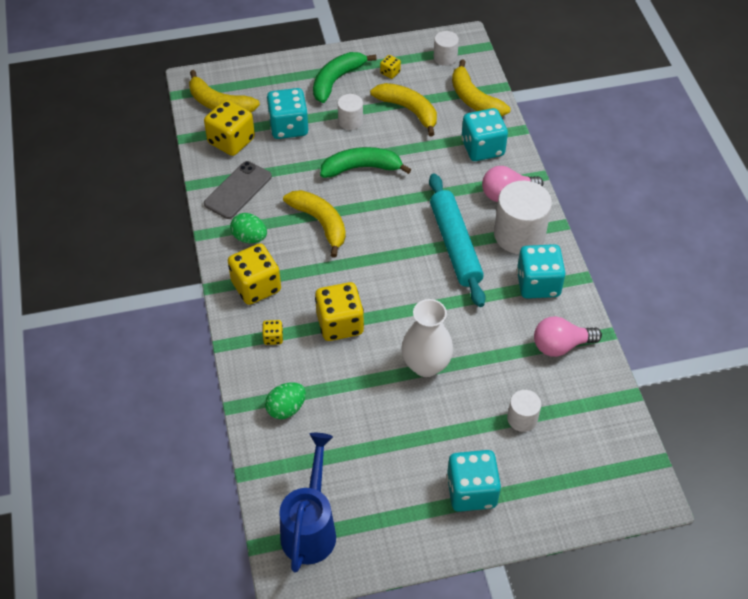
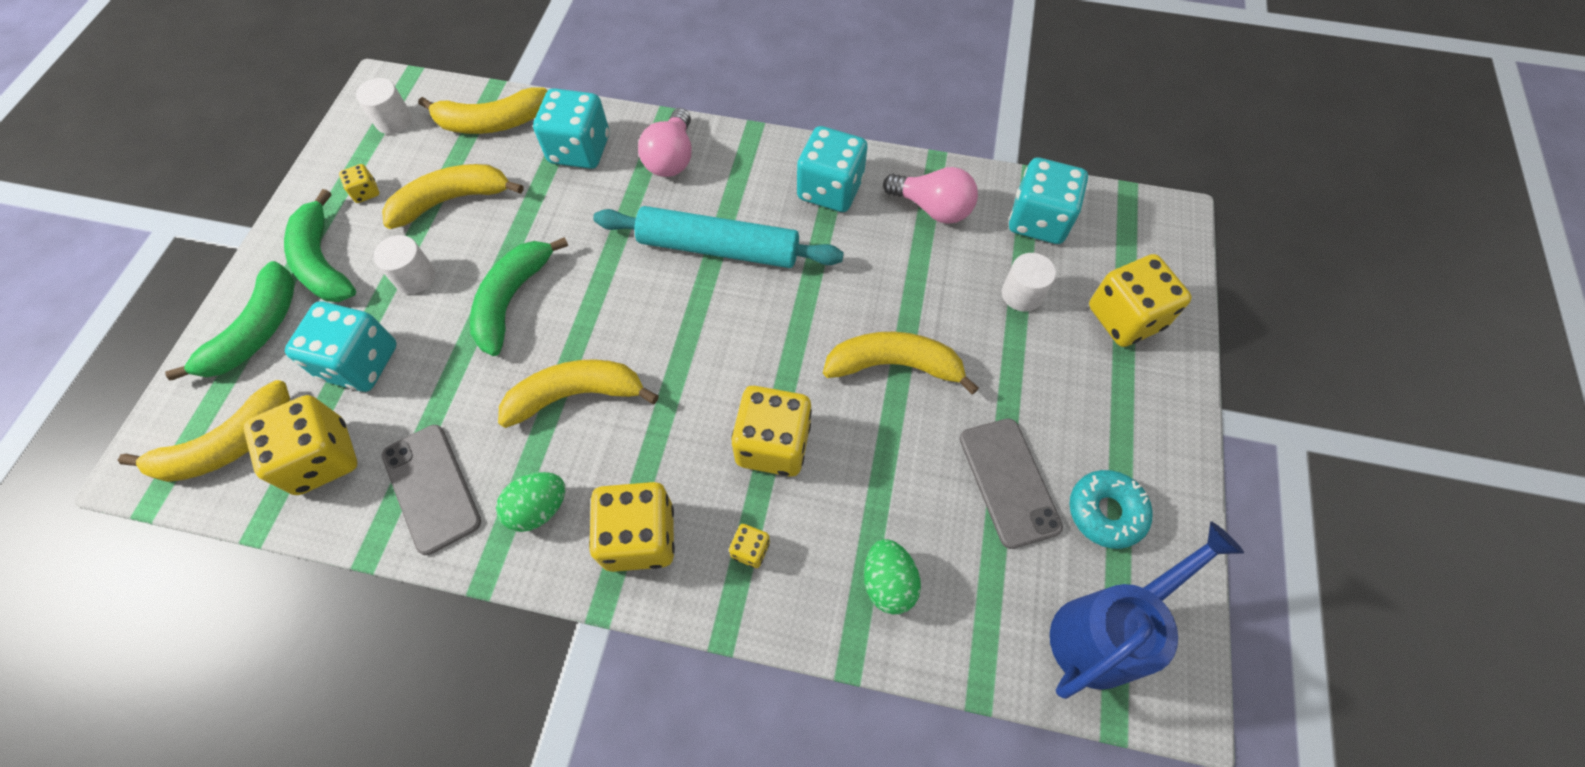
camera: 65 degrees left, 10 degrees up
blue watering can [279,433,336,573] -> blue watering can turned 105 degrees clockwise [1050,521,1244,699]
white vase [401,299,453,377] -> yellow banana [823,331,979,395]
turquoise dice [447,450,501,512] -> turquoise dice moved to [1009,158,1088,244]
white cylinder [494,180,552,254] -> none
pink light bulb [534,316,602,357] -> pink light bulb turned 75 degrees counterclockwise [883,167,978,224]
none -> green banana [165,261,295,380]
none -> grey phone [960,418,1063,549]
none -> turquoise donut [1069,470,1153,549]
none -> yellow dice [1089,254,1192,347]

